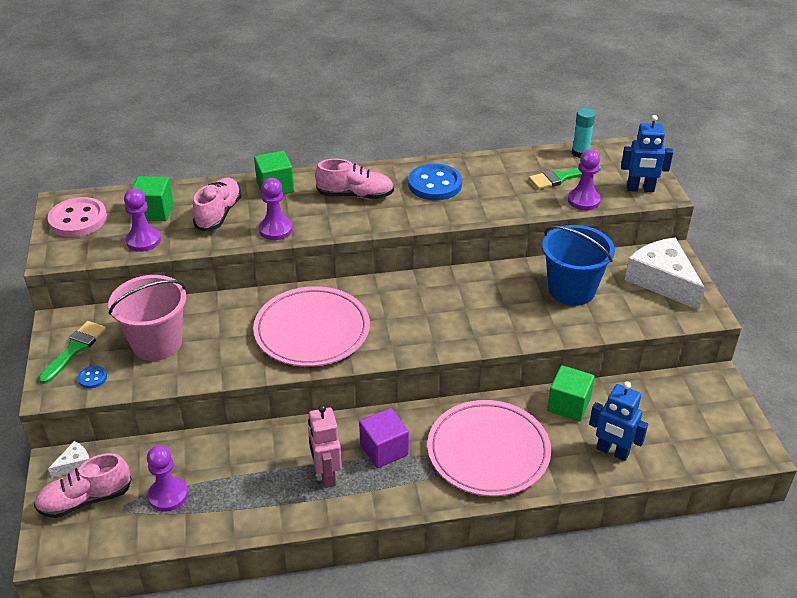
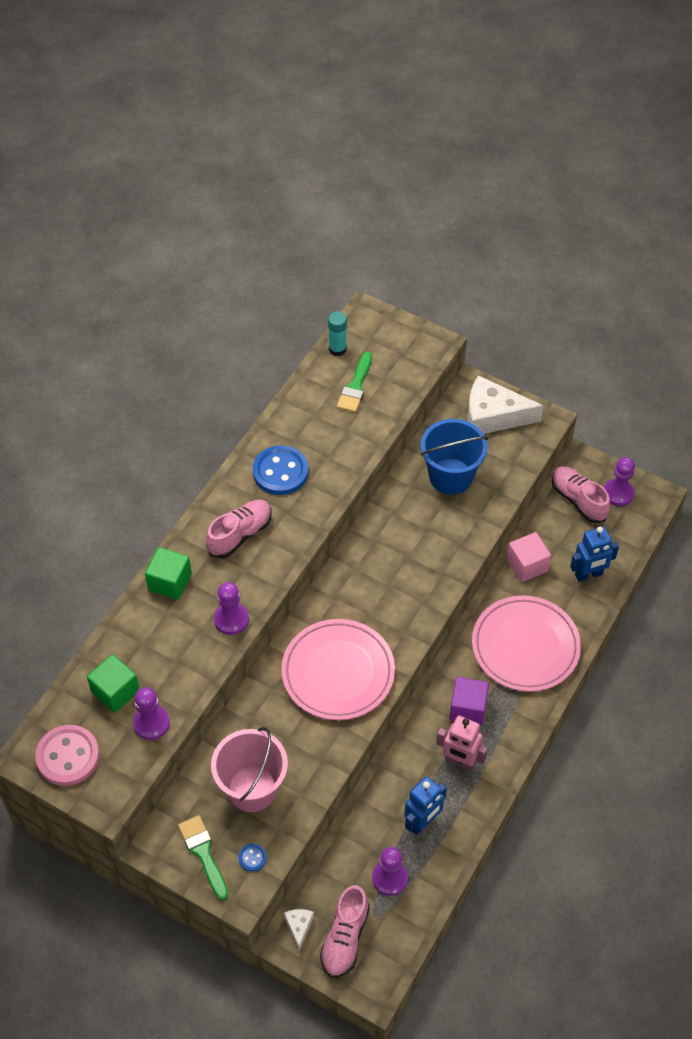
camera: 50 degrees left, 15 degrees up
pink shoe [193,178,242,231] -> pink shoe moved to [552,466,611,523]
green cube [547,365,595,422] -> pink cube [507,532,551,582]
purple pawn [568,150,601,210] -> purple pawn moved to [604,457,635,506]
blue robot [621,115,673,192] -> blue robot moved to [404,776,447,835]

